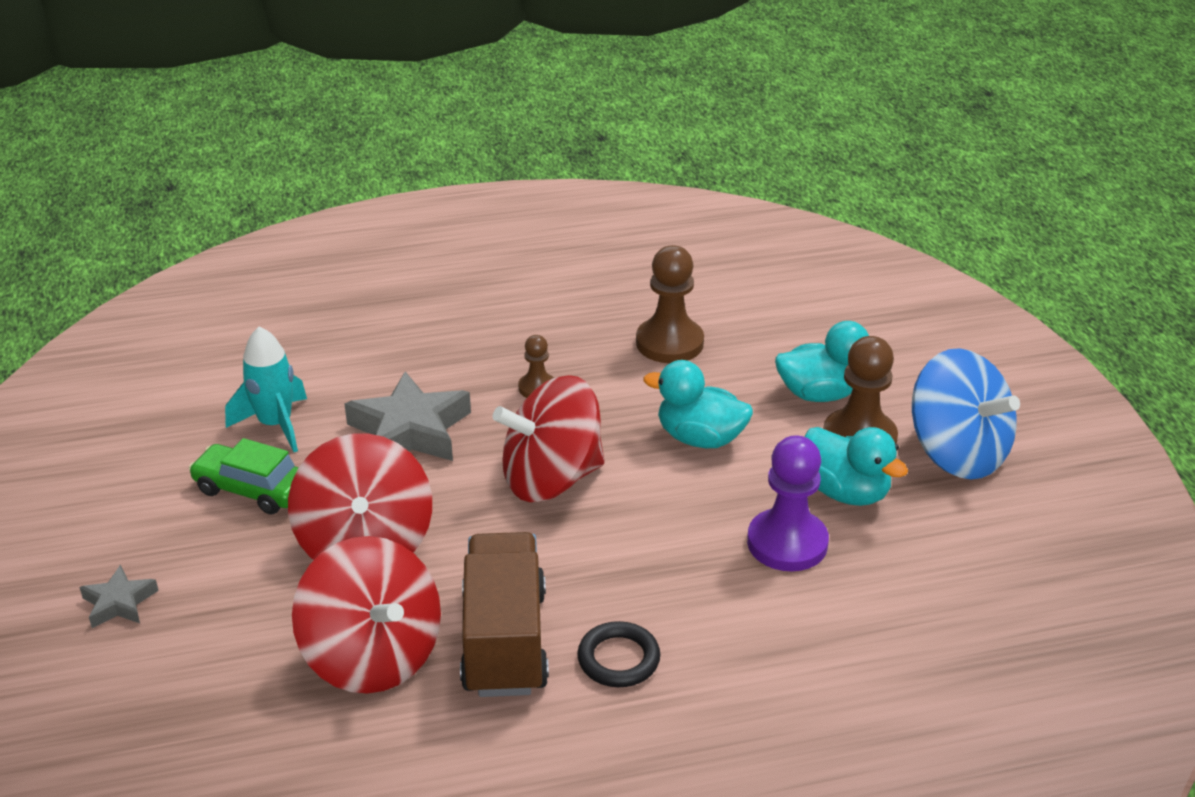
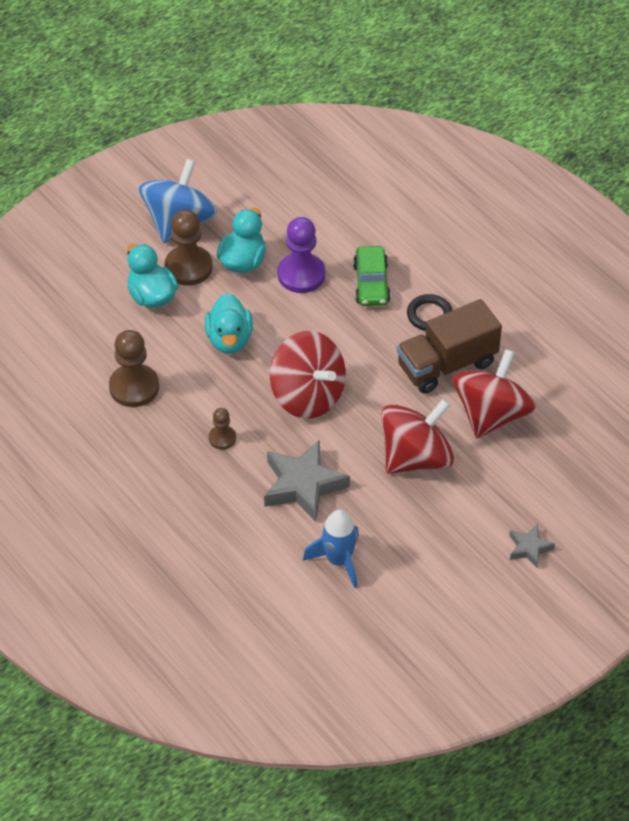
camera: 115 degrees left, 15 degrees up
green car [189,438,299,515] -> green car moved to [353,246,391,306]
turquoise rocket [225,327,307,452] -> blue rocket [303,510,359,588]

